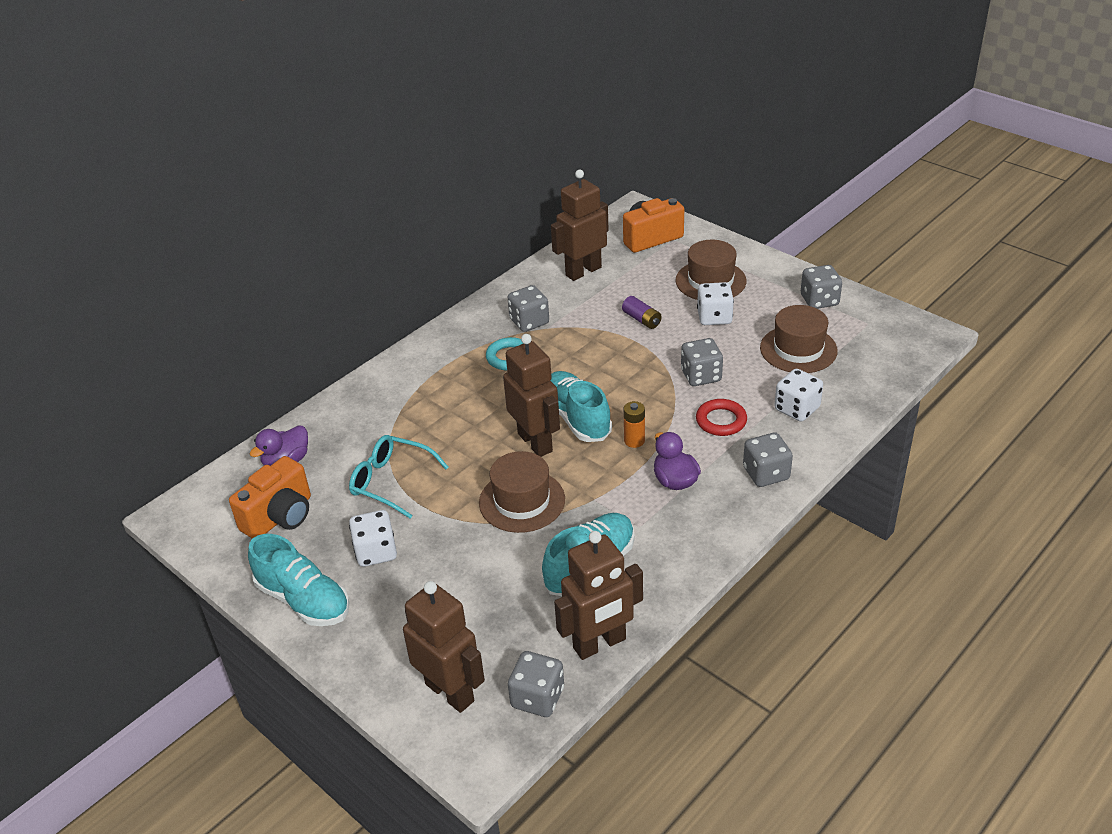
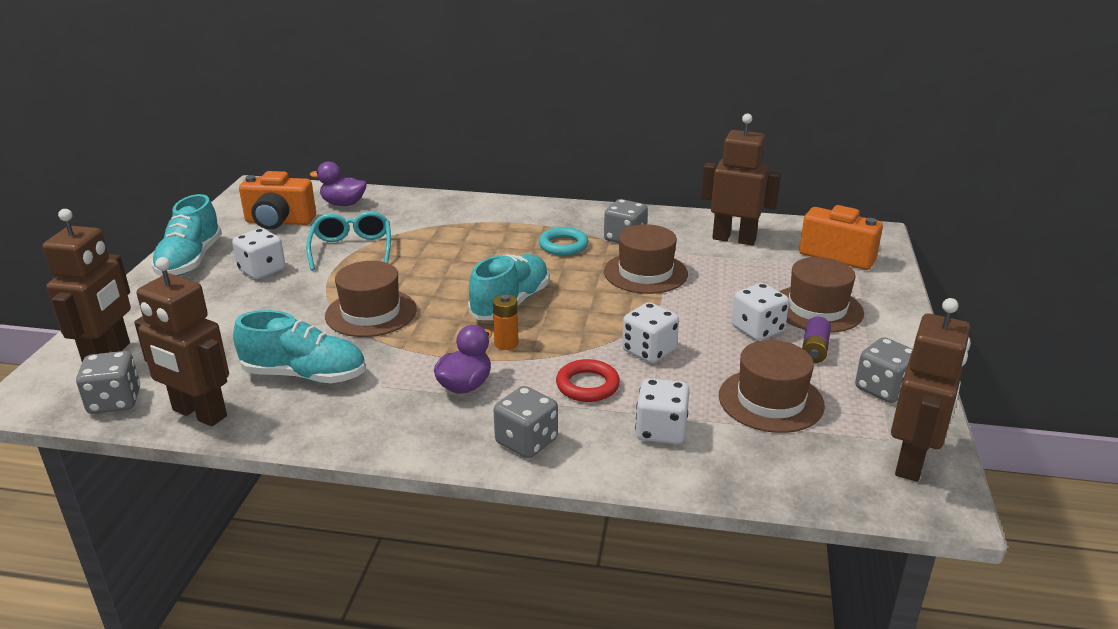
camera: 55 degrees right, 10 degrees down
brown robot [503,334,560,457] -> brown robot moved to [891,298,971,482]
purple battery [622,296,662,329] -> purple battery moved to [802,316,831,363]
grey dice [681,338,723,386] -> white dice [622,302,679,363]
none -> brown hat [604,224,688,294]

